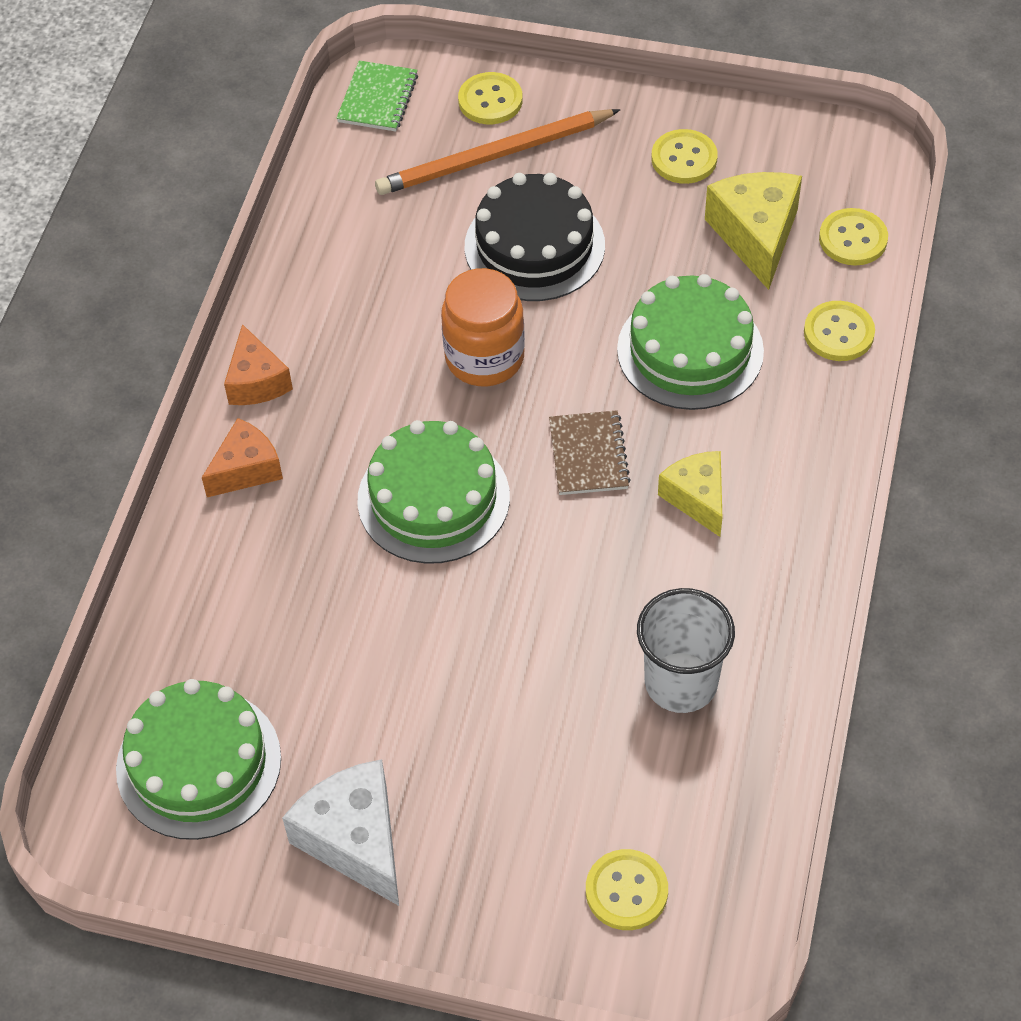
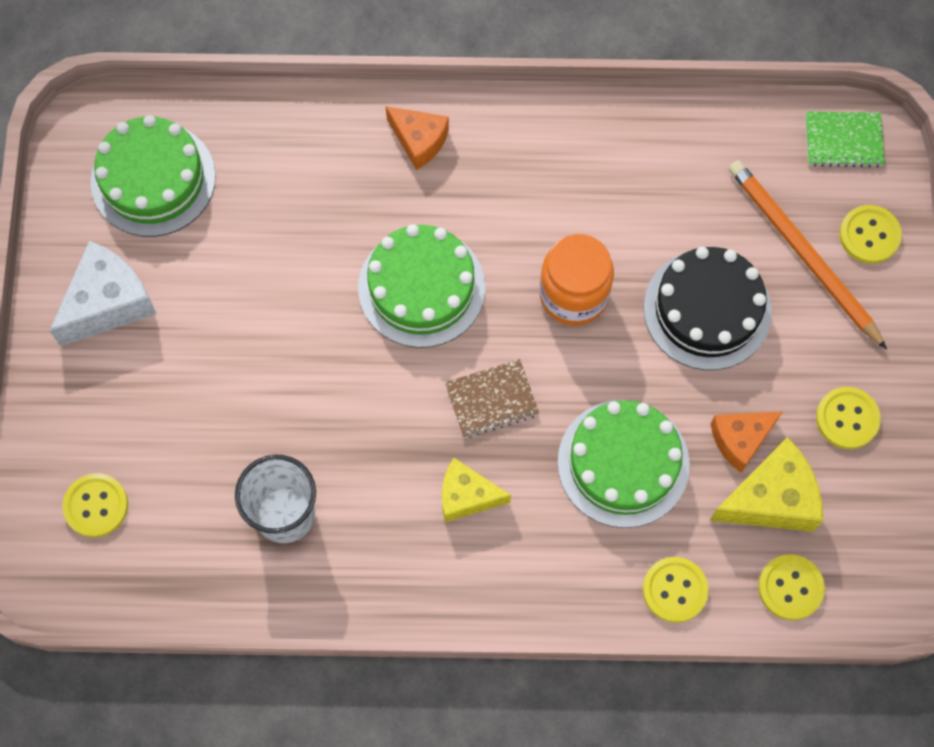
camera: 75 degrees right, 15 degrees up
orange cheese [224,324,293,405] -> orange cheese moved to [711,412,782,473]
yellow cheese [658,451,722,537] -> yellow cheese turned 135 degrees counterclockwise [442,458,511,522]

